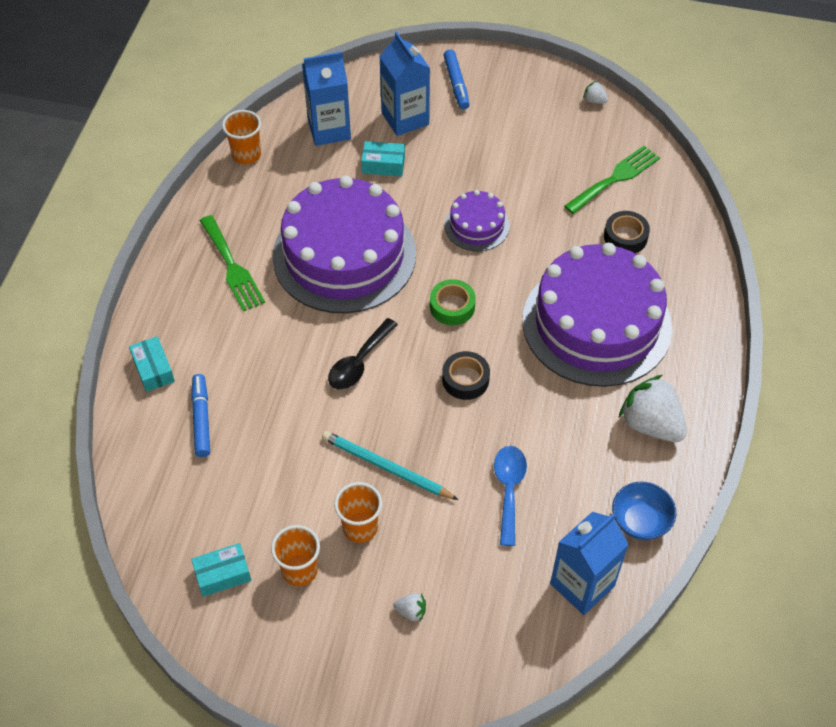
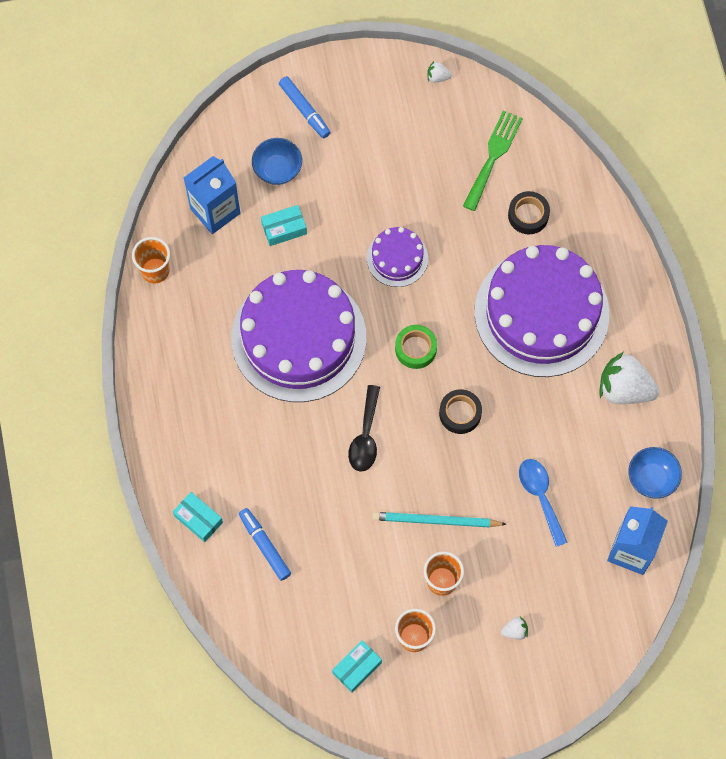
camera: 25 degrees left, 15 degrees up
green fork [200,215,265,311] -> none
blue carton [380,32,430,136] -> blue bowl [252,138,302,185]

